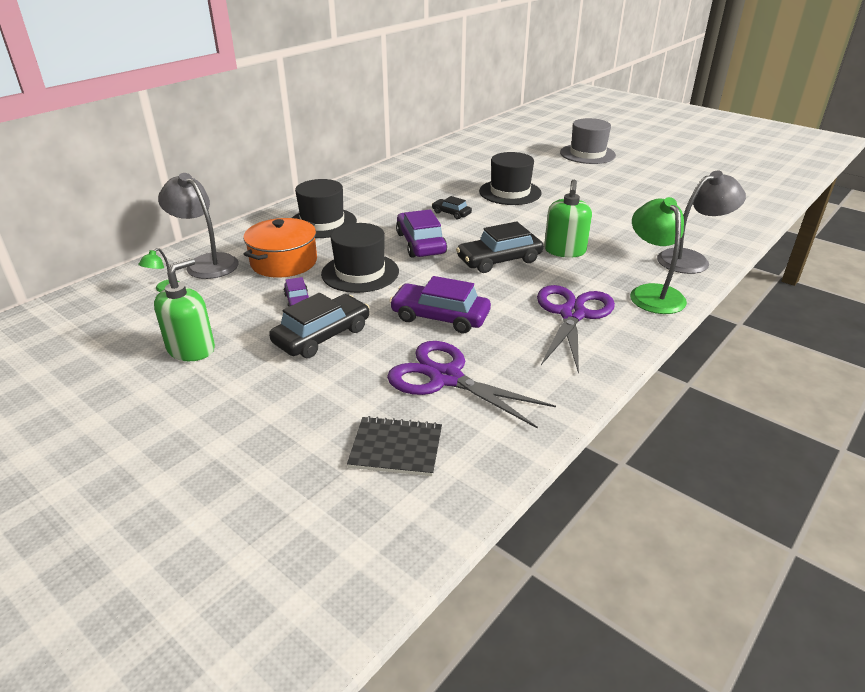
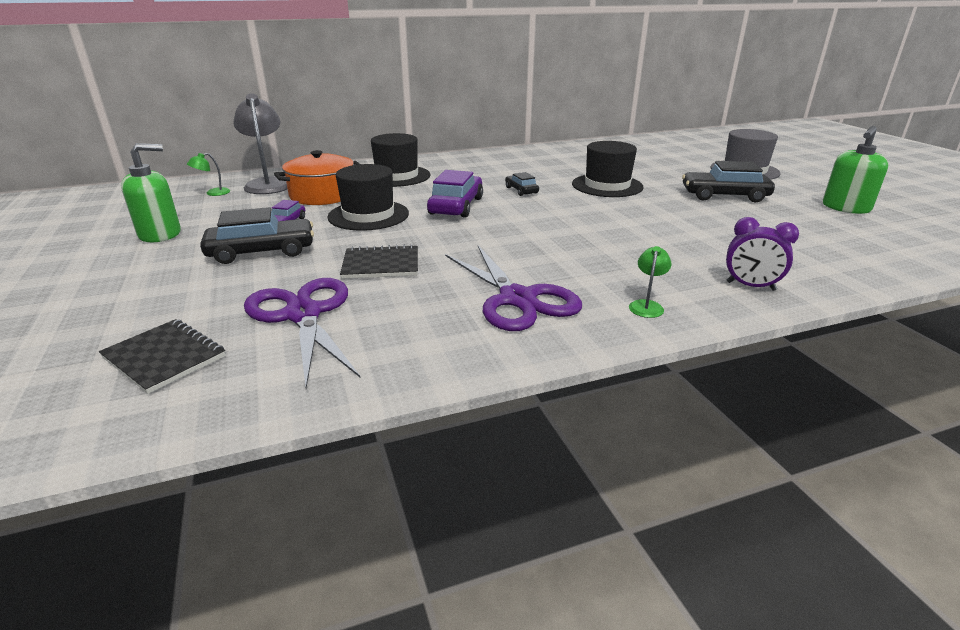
camera: 30 degrees right, 5 degrees down
purple car [390,276,491,333] -> black notebook [340,244,418,279]
black car [456,222,543,273] -> black car moved to [682,161,775,202]
purple scissors [537,285,615,374] -> purple scissors turned 105 degrees clockwise [445,246,582,331]
green soap dispenser [544,180,592,258] -> green soap dispenser moved to [822,126,888,214]
green lamp [630,197,687,314] -> green lamp [629,246,671,318], size x0.46
grey lamp [657,171,746,274] -> purple clock [726,217,799,291]

